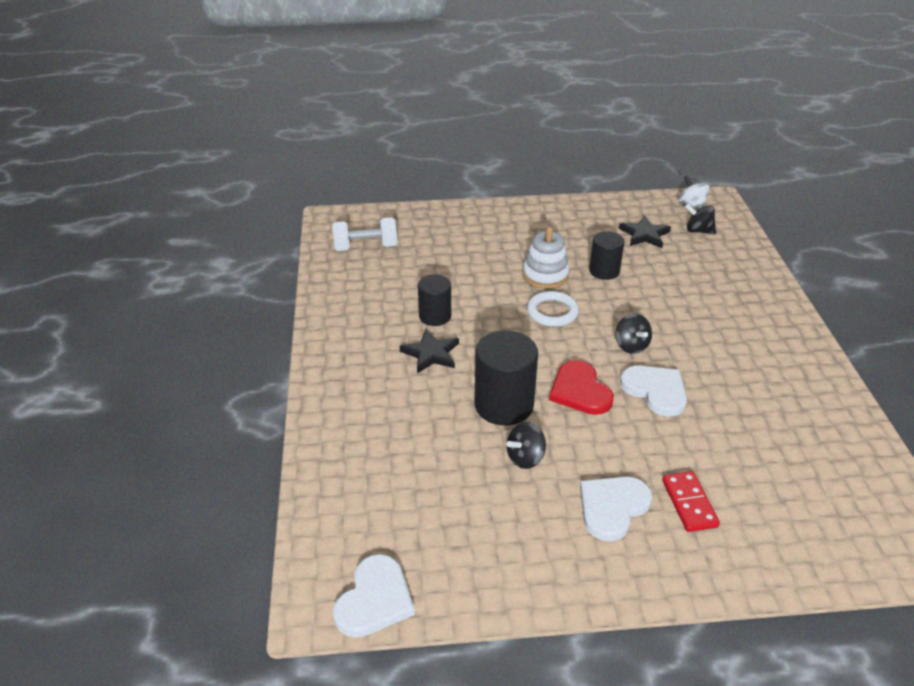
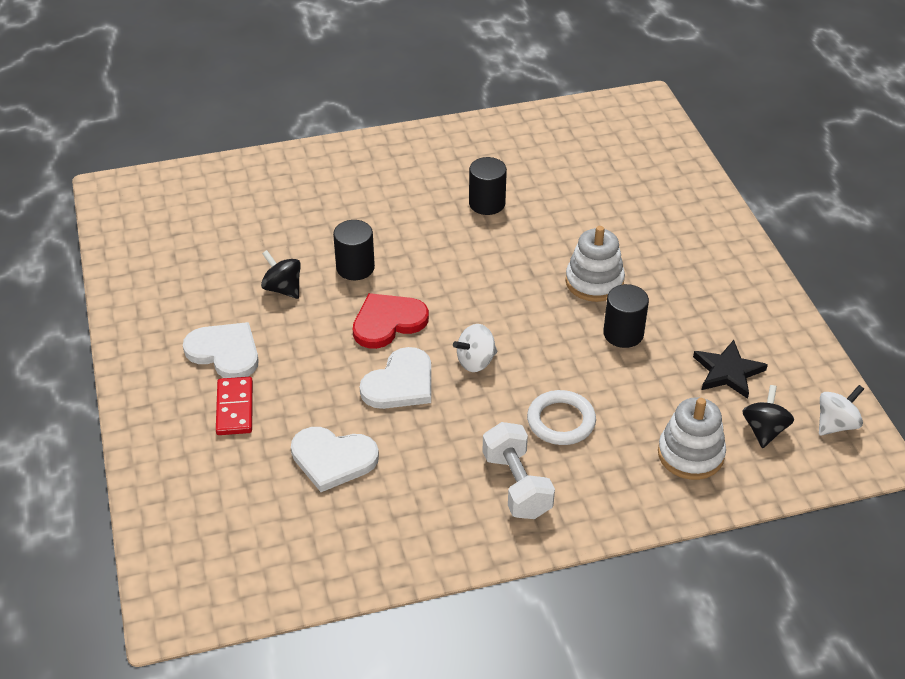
camera: 80 degrees right, 5 degrees up
white dumbbell [332,217,397,251] -> white dumbbell moved to [482,422,555,519]
white heart [333,554,415,638] -> white heart moved to [291,427,379,492]
black star [399,329,459,373] -> none
black cylinder [475,331,538,426] -> black cylinder [333,220,375,280], size x0.62
white ring [527,291,579,327] -> white ring moved to [527,390,596,445]
black spinning top [615,314,652,354] -> white spinning top [453,324,497,372]
red domino [662,471,720,532] -> red domino turned 75 degrees counterclockwise [216,377,253,435]
none -> white stacking toy [658,397,726,480]

